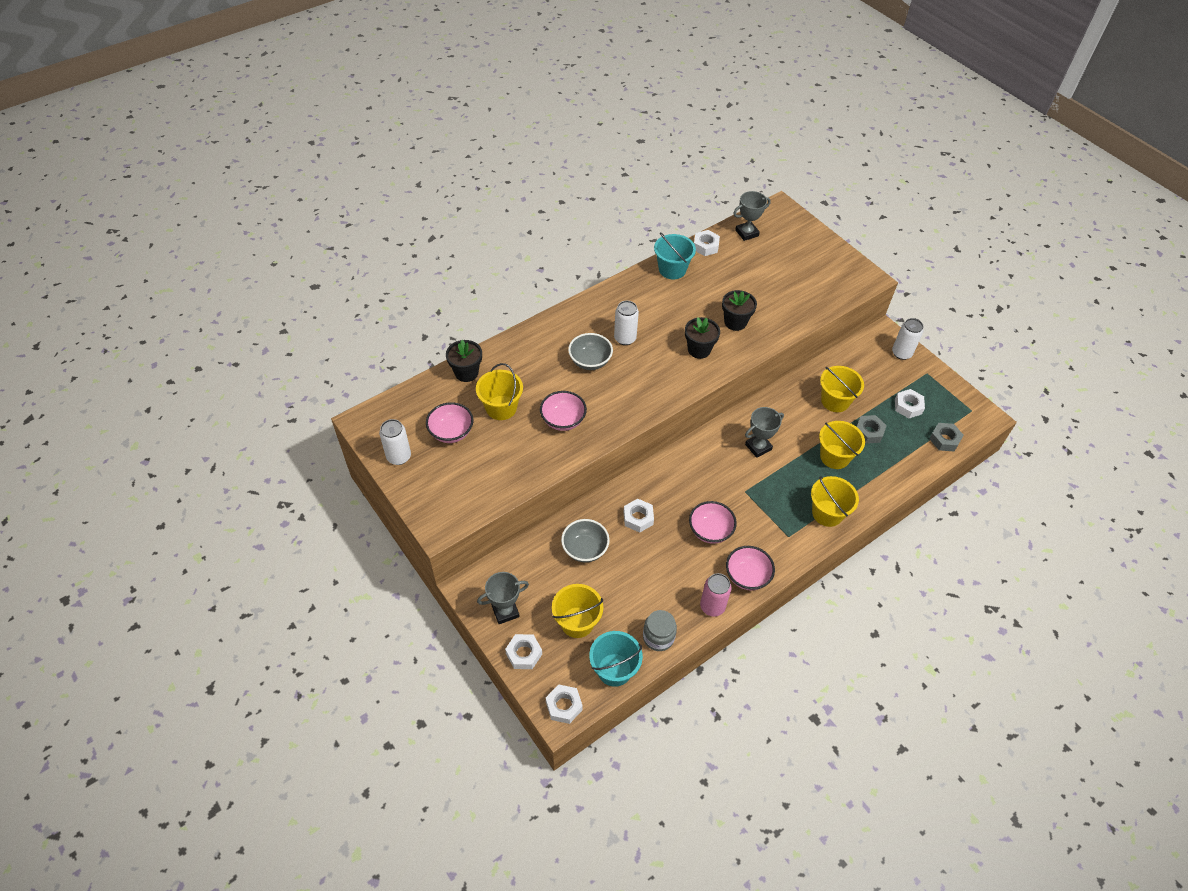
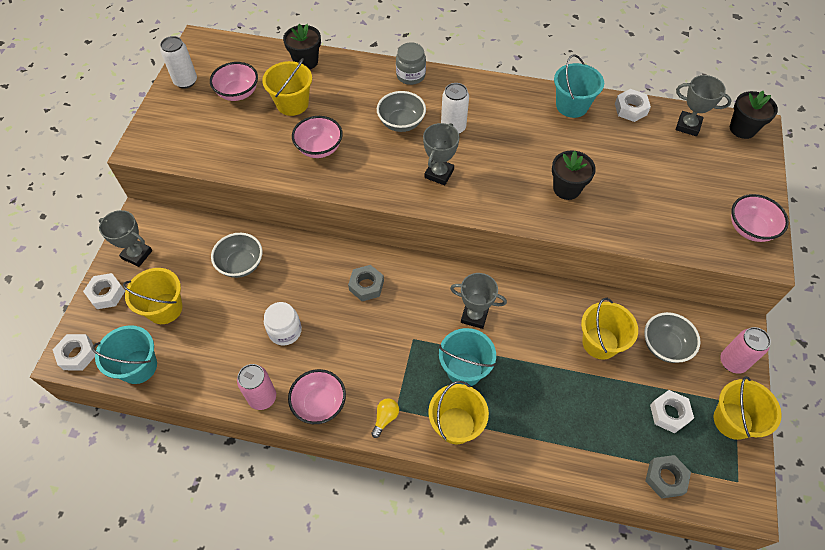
camera: 50 degrees right, 5 degrees up
white nut [624,499,654,533] -> none
grey jar [643,610,677,651] -> grey jar moved to [396,42,426,85]
black flower pot [685,317,720,359] -> black flower pot moved to [730,91,778,139]
pink bowl [689,501,737,544] -> pink bowl moved to [731,194,789,242]
yellow bucket [819,421,865,469] -> yellow bucket moved to [714,376,782,440]
grey nut [856,415,887,444] -> grey nut moved to [348,265,384,301]
white can [892,318,924,360] -> pink can [720,327,771,374]
none -> white jar [264,302,302,345]
none -> yellow light bulb [371,398,399,438]
none -> grey trophy [423,123,460,185]
none -> turquoise bucket [439,328,496,386]
none -> grey bowl [644,312,700,363]

